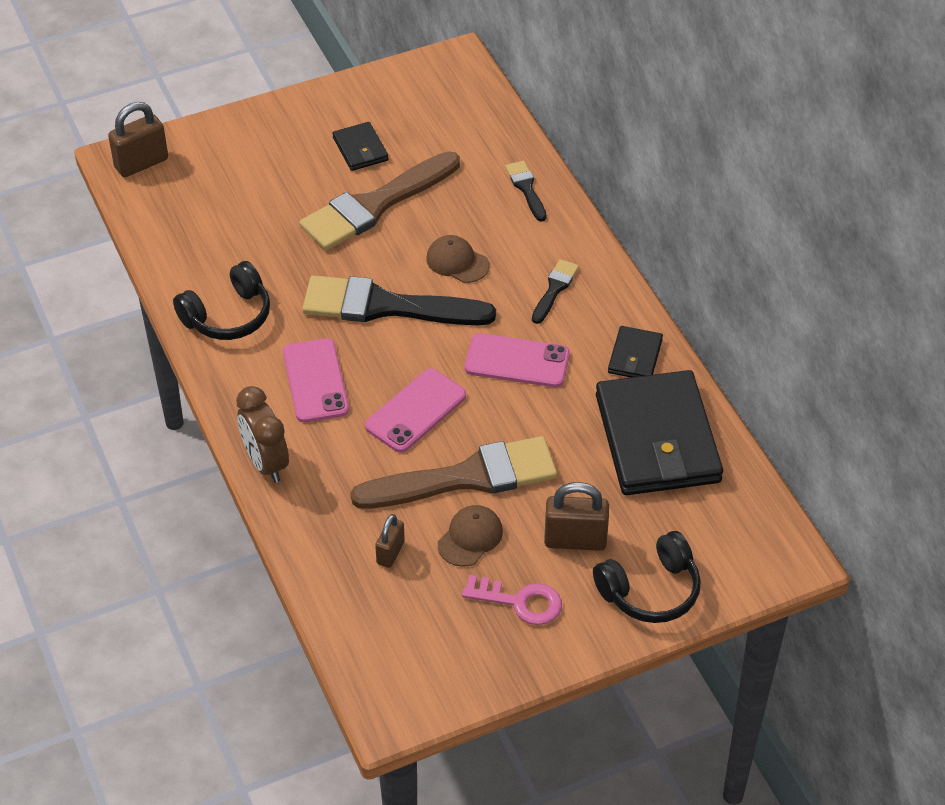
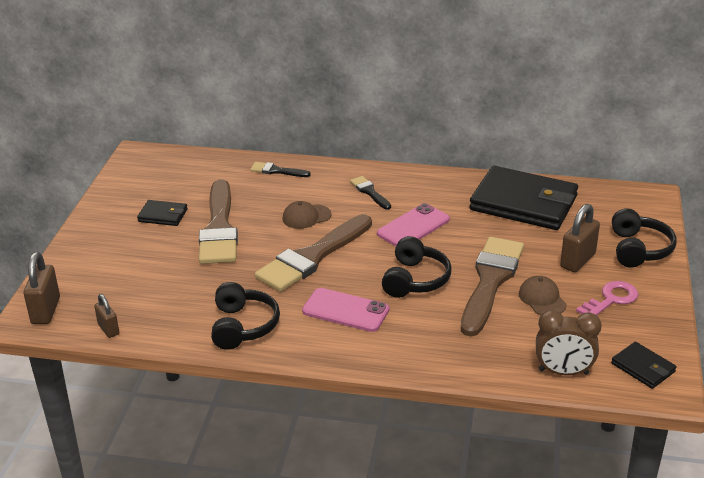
camera: 55 degrees left, 15 degrees down
brown clock [236,386,289,483] -> brown clock moved to [536,310,602,375]
black brush [302,275,496,325] -> brown brush [255,214,372,292]
pink phone [365,369,466,453] -> black headphones [382,236,452,298]
brown padlock [375,514,405,568] -> brown padlock moved to [94,294,119,338]
black wallet [608,326,663,377] -> black wallet moved to [611,342,676,389]

